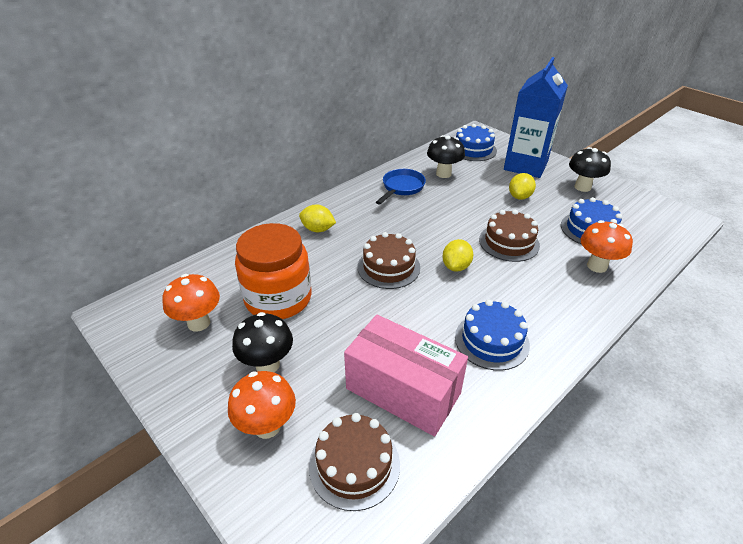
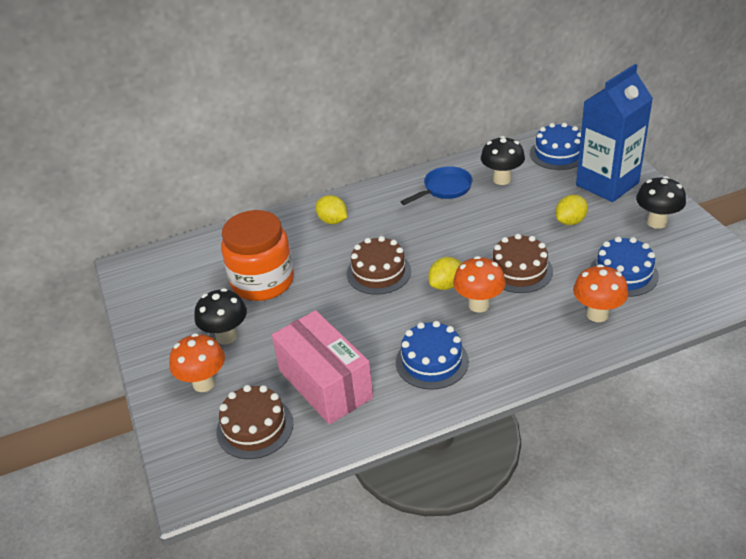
camera: 25 degrees right, 0 degrees up
orange mushroom [162,274,220,332] -> orange mushroom moved to [453,256,506,313]

